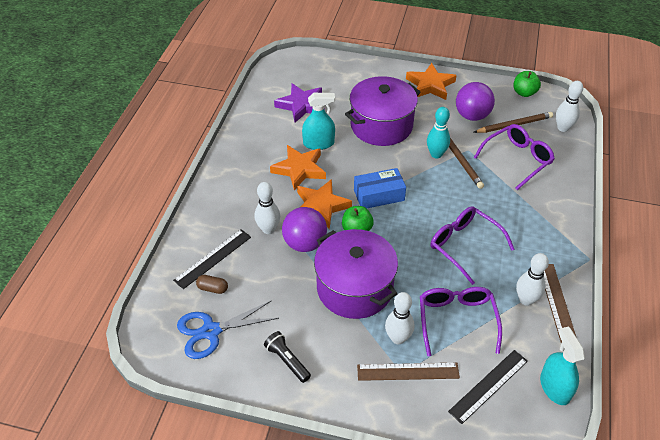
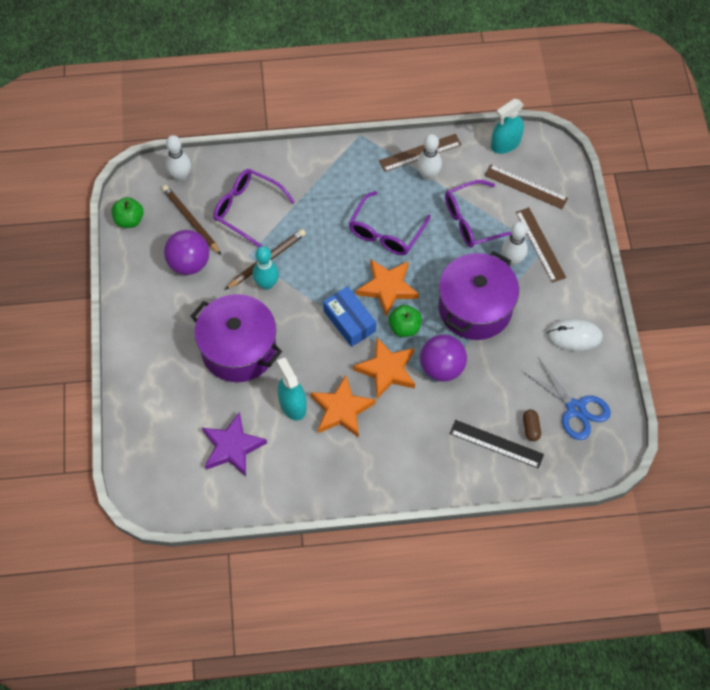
camera: 110 degrees left, 15 degrees up
white bowling pin [255,182,280,234] -> none
black flashlight [264,331,311,383] -> white mouse [546,319,603,351]
orange star [406,63,457,100] -> orange star moved to [356,259,419,316]
black ruler [448,350,528,424] -> brown ruler [484,164,568,209]

